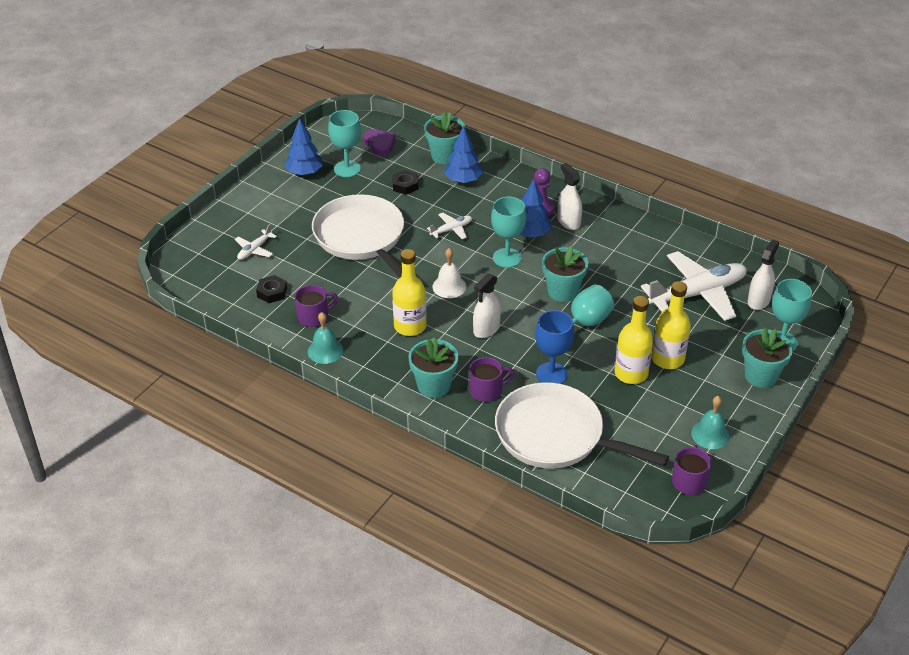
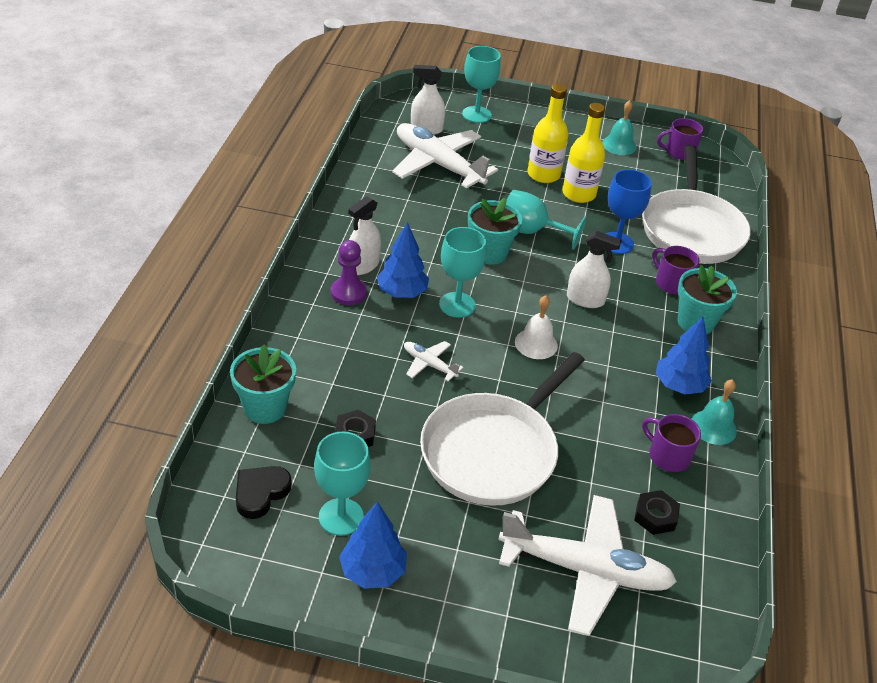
camera: 115 degrees left, 0 degrees up
white plane [235,224,277,260] -> white plane [498,495,677,636], size x2.22
purple heart [363,129,396,156] -> black heart [236,466,292,519]
yellow bottle [392,249,427,336] -> none
blue tree [444,126,483,183] -> blue tree moved to [656,317,712,395]
turquoise flower pot [742,327,793,388] -> none

